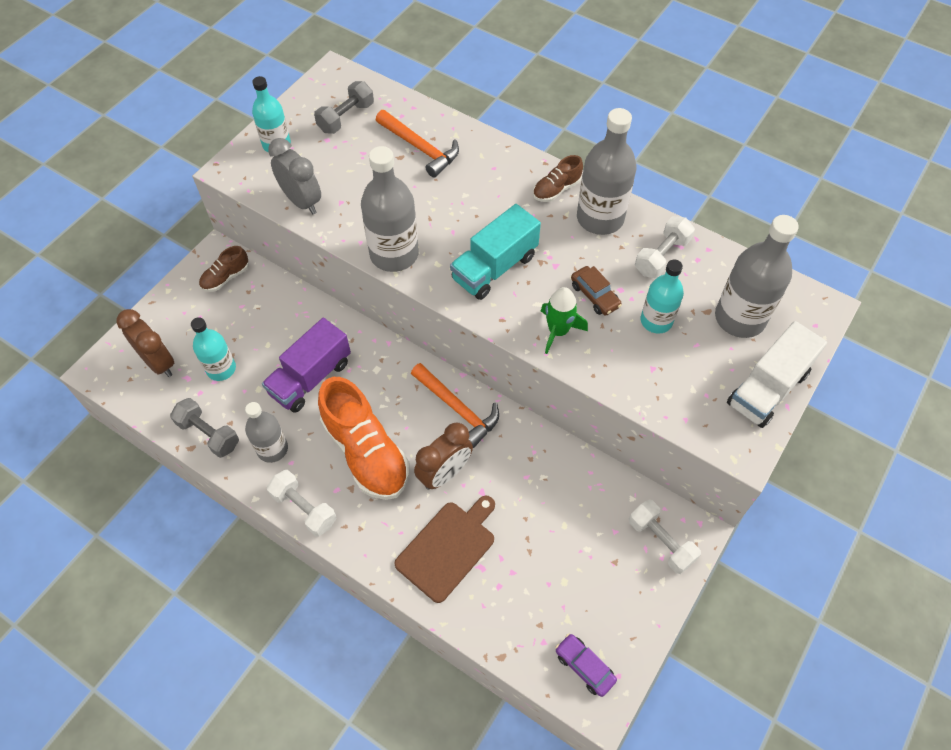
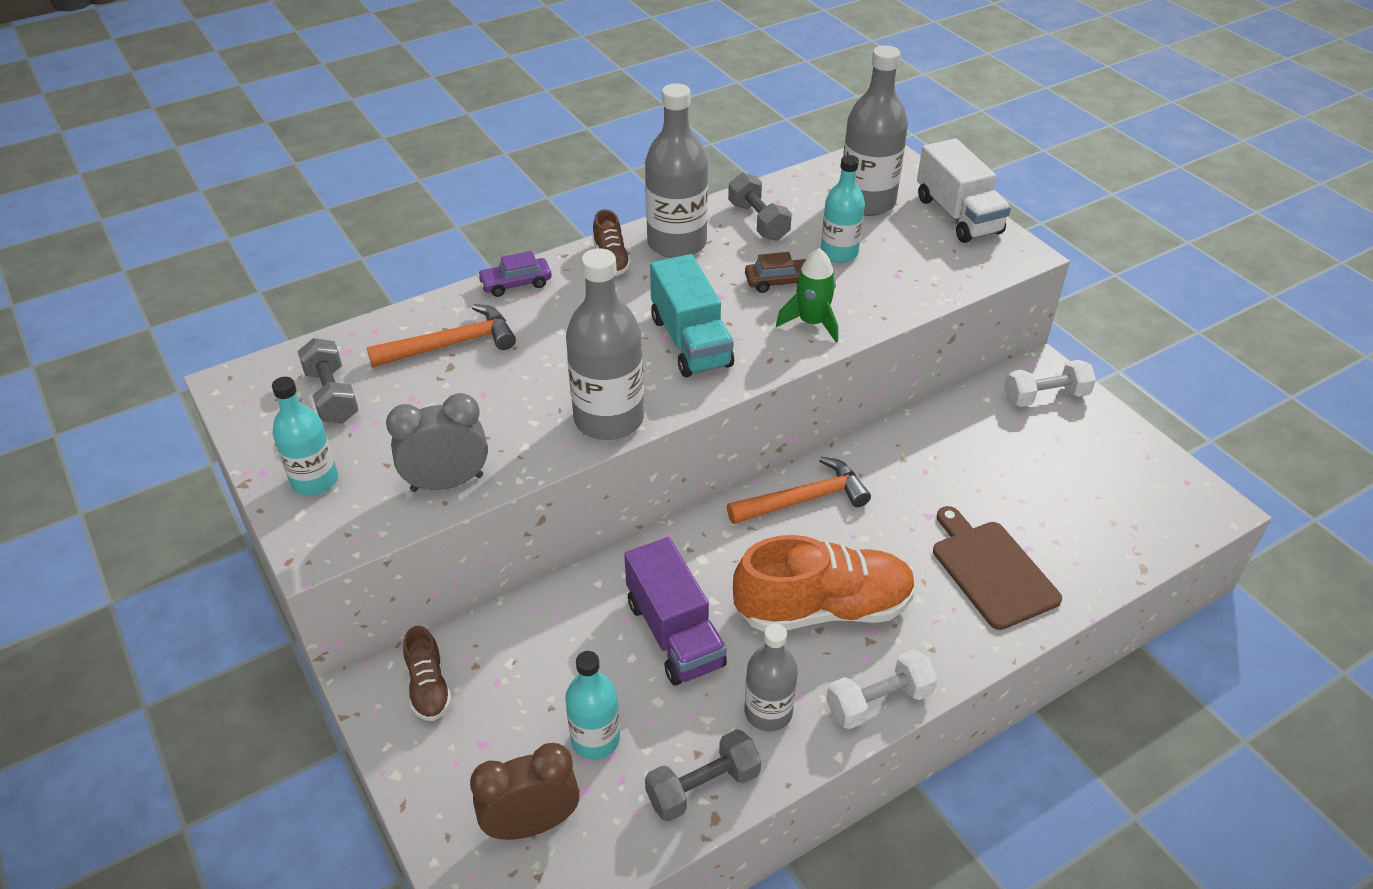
camera: 65 degrees left, 15 degrees down
brown clock [414,422,473,490] -> none
purple car [555,633,617,697] -> purple car moved to [477,251,552,297]
white dumbbell [635,216,695,278] -> grey dumbbell [728,172,792,241]

